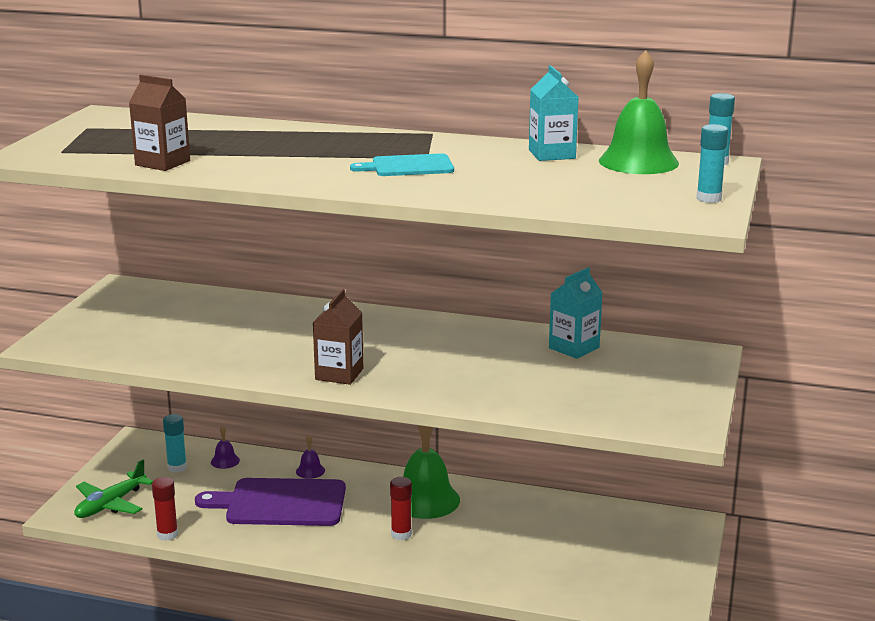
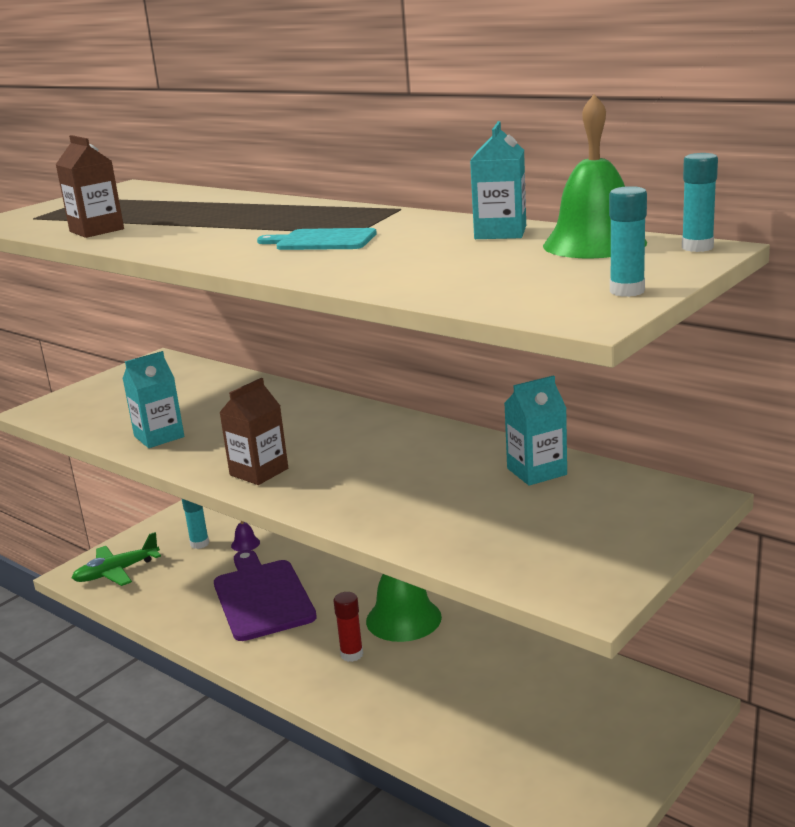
camera: 25 degrees right, 0 degrees up
red glue stick [152,477,178,541] -> none
purple cutting board [195,478,346,526] -> purple cutting board turned 45 degrees clockwise [214,550,317,641]
purple bell [296,435,325,479] -> none
none -> turquoise carton [122,351,184,448]

